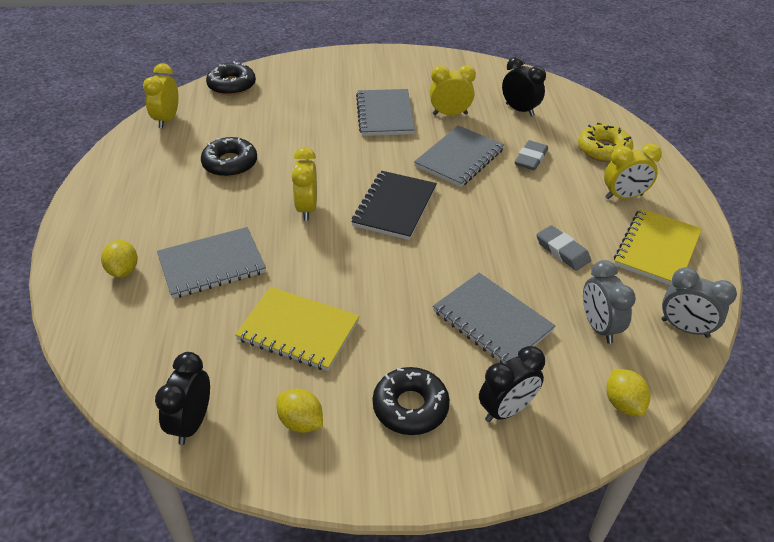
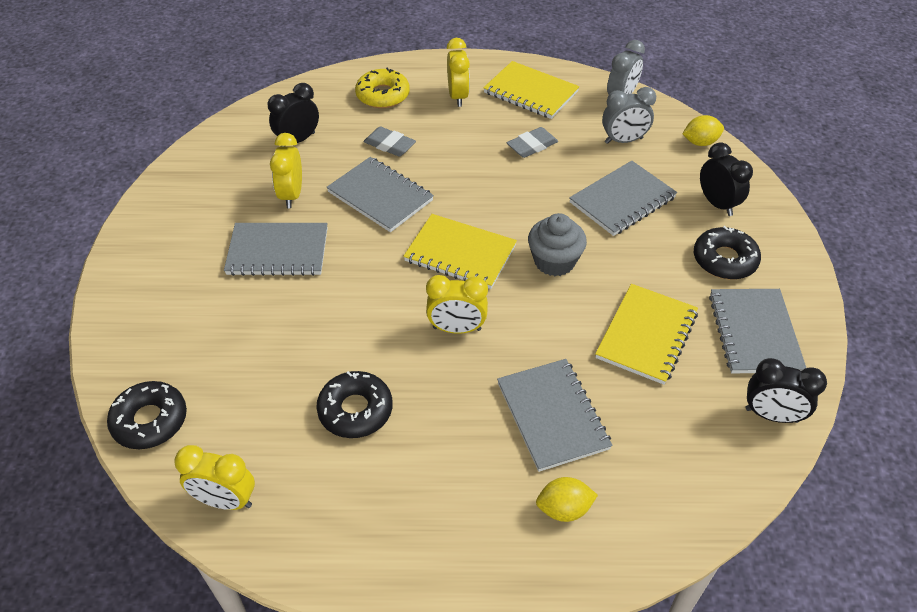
camera: 85 degrees left, 5 degrees up
yellow lemon [277,389,323,433] -> grey notebook [709,289,806,373]
black notebook [351,171,437,240] -> yellow notebook [403,214,517,289]
none -> grey cupcake [528,213,587,276]

